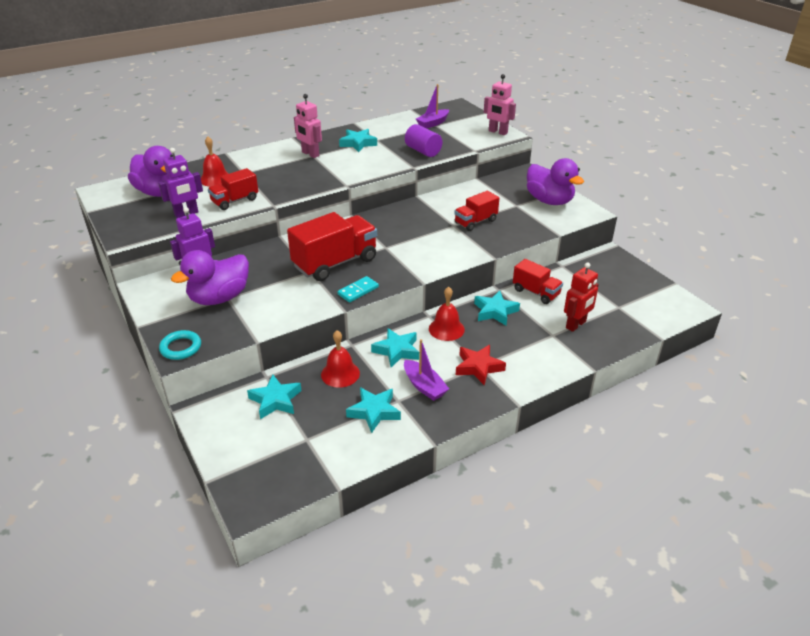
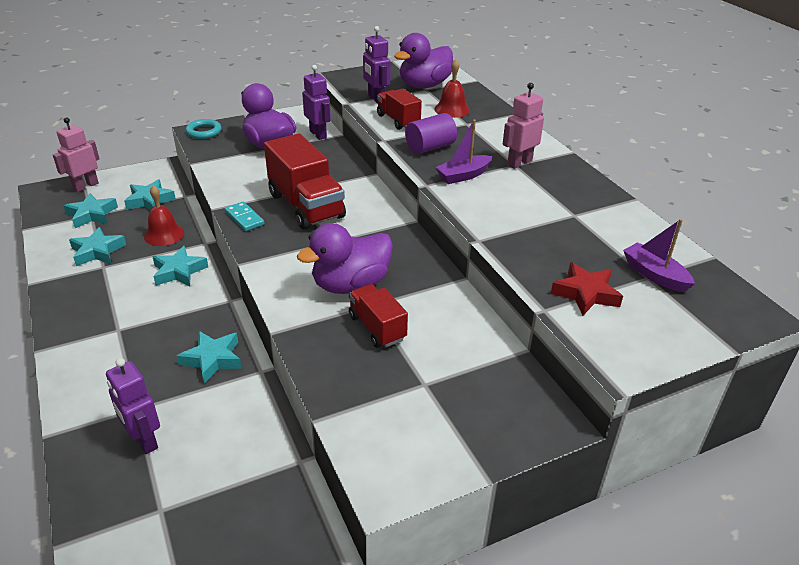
camera: 95 degrees right, 0 degrees up
turquoise star [339,129,377,152] -> turquoise star moved to [63,193,118,228]
purple boat [404,339,449,401] -> purple boat moved to [435,119,492,184]
purple cylinder [405,124,442,157] -> purple cylinder moved to [405,113,457,154]
red bell [429,287,465,341] -> none
red star [456,345,506,386] -> red star moved to [551,262,623,316]
pink robot [484,74,516,135] -> pink robot moved to [53,117,100,192]
red truck [513,259,563,304] -> none
purple duck [527,158,584,205] -> purple duck moved to [297,223,393,294]
red robot [564,262,599,332] -> purple robot [106,358,160,454]

